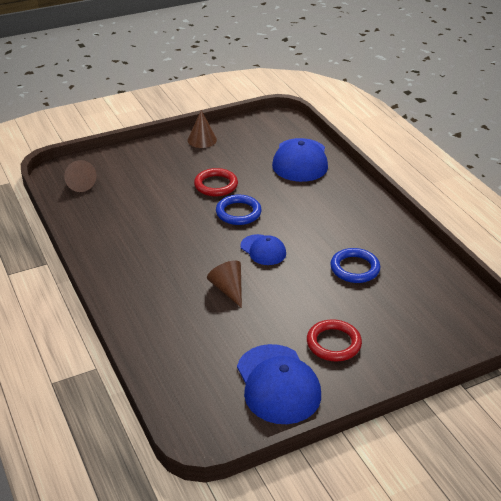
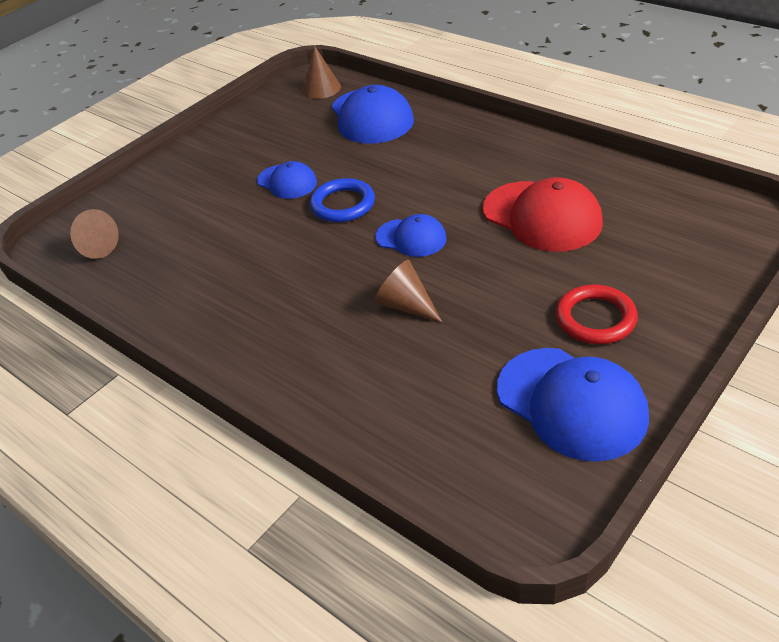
camera: 20 degrees left, 5 degrees up
brown cone [187,110,217,148] -> brown cone moved to [302,45,341,99]
red ring [194,168,238,196] -> blue cap [257,161,317,199]
blue ring [331,248,380,283] -> red cap [483,177,603,252]

